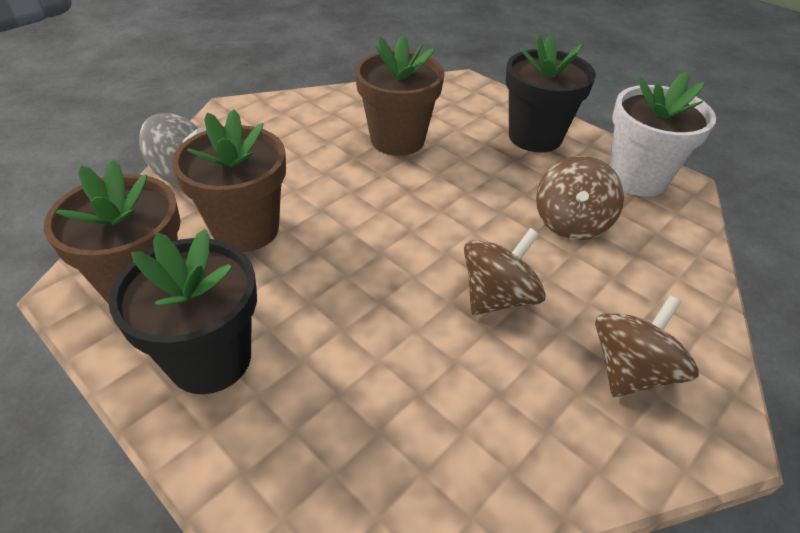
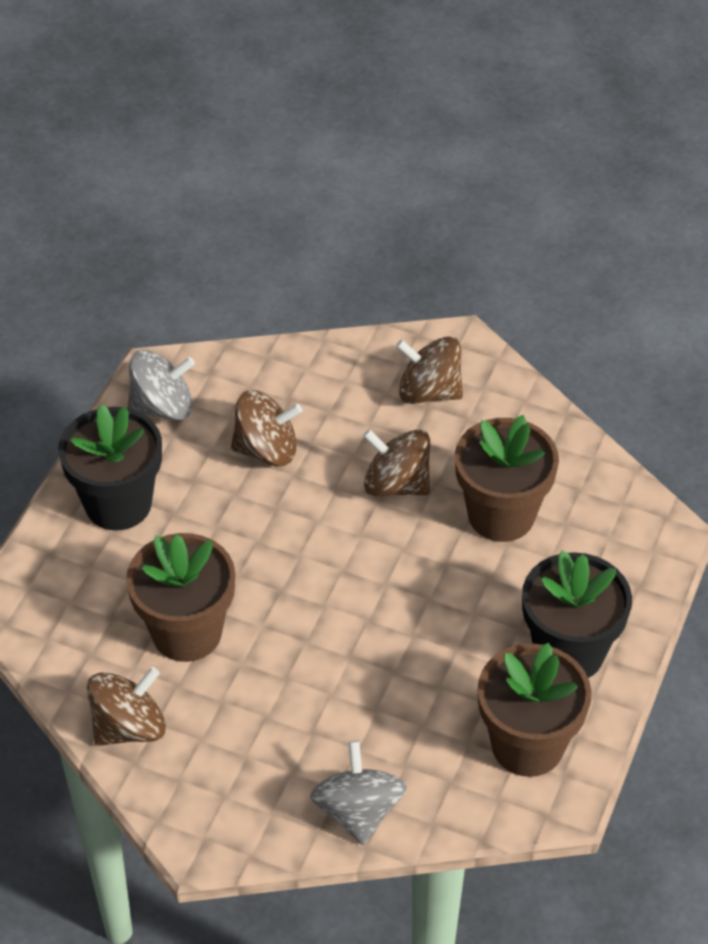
camera: 110 degrees left, 5 degrees up
brown flower pot [172,109,286,252] -> brown flower pot moved to [455,415,559,542]
white flower pot [609,72,716,197] -> grey spinning top [128,350,195,421]
none -> brown spinning top [87,667,166,746]

